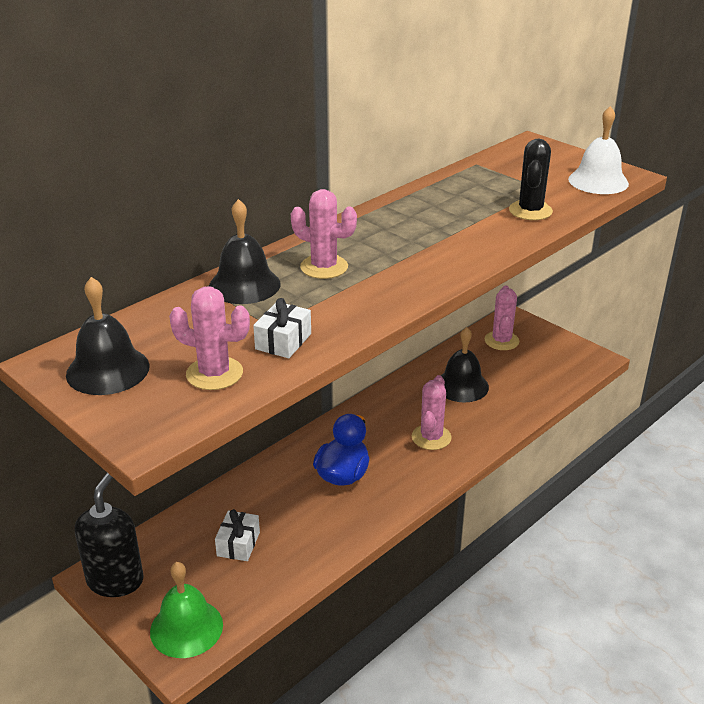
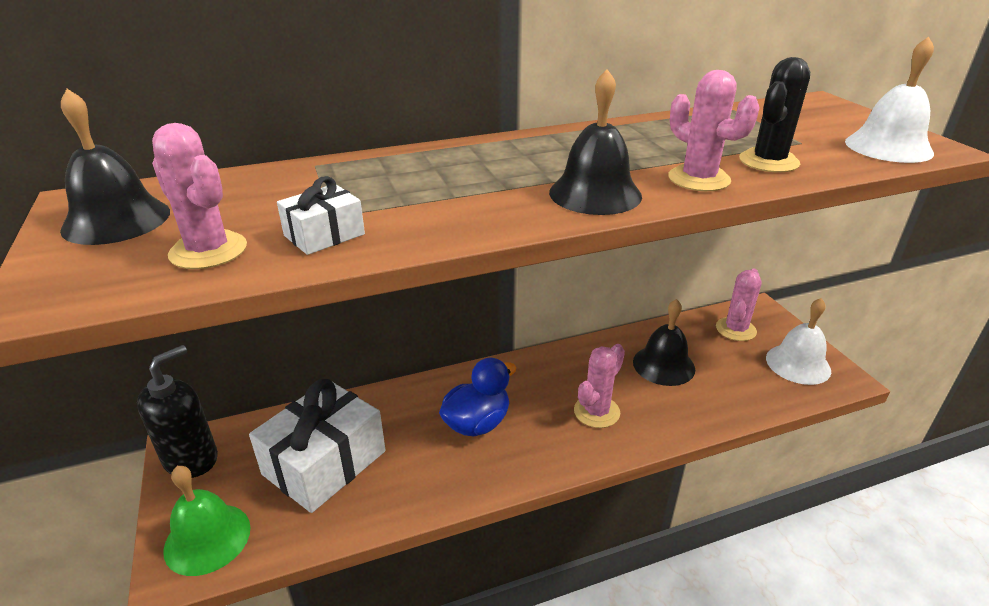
camera: 25 degrees right, 0 degrees up
black bell [209,199,281,304] -> black bell moved to [549,69,642,215]
white gift [215,509,260,561] -> white gift [249,379,386,513], size x2.14
pink cactus [291,189,357,279] -> pink cactus moved to [668,70,759,191]
none -> white bell [766,298,831,385]

